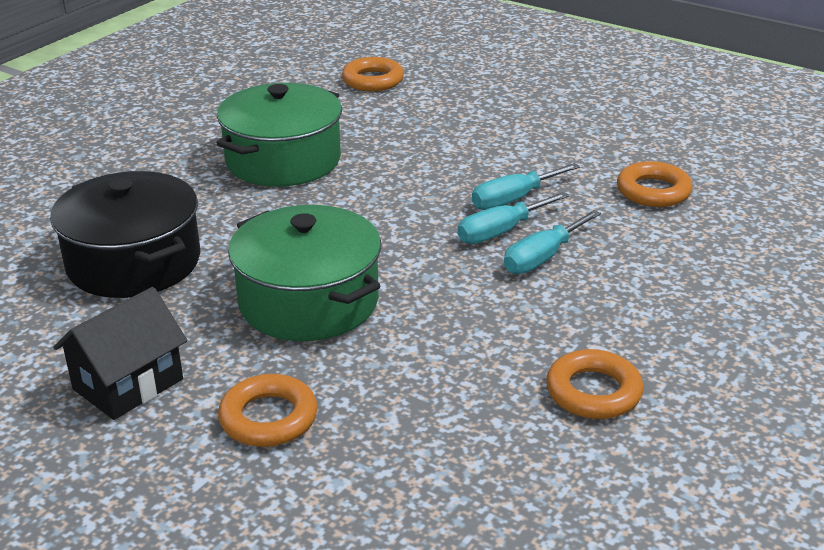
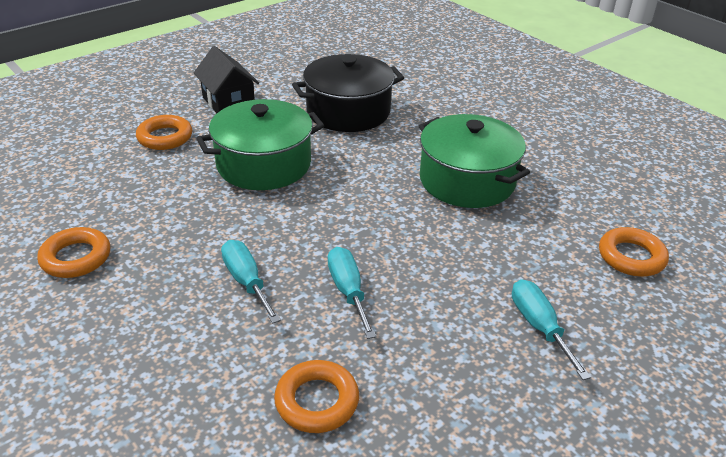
camera: 105 degrees right, 5 degrees up
turquoise screwdriver [457,192,569,244] -> turquoise screwdriver moved to [512,279,591,380]

